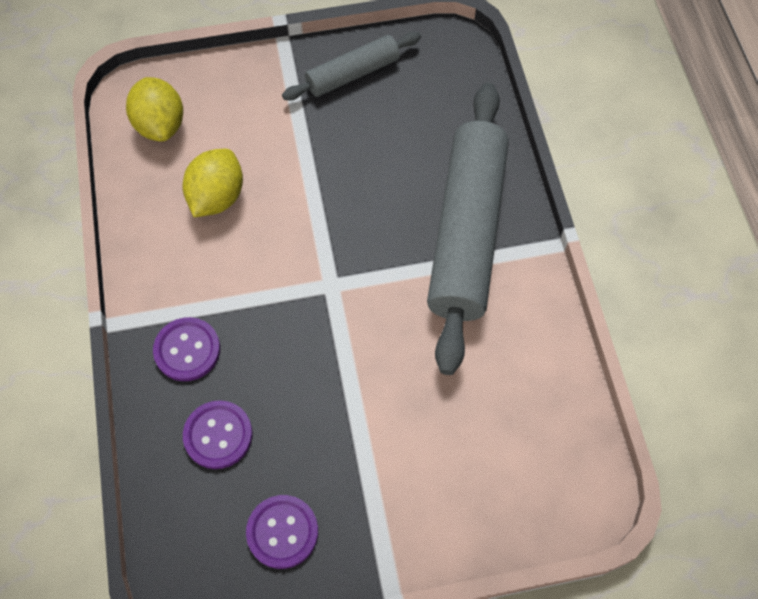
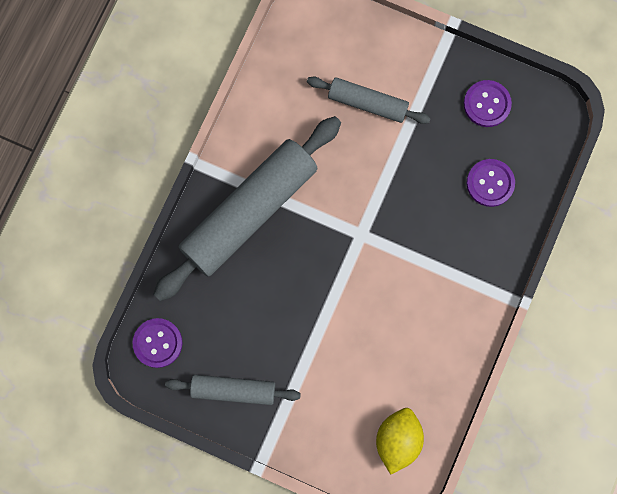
camera: 145 degrees left, 15 degrees up
purple button [153,317,220,381] -> purple button moved to [133,318,183,368]
yellow lemon [183,149,243,217] -> none
none -> grey rolling pin [307,77,431,124]

